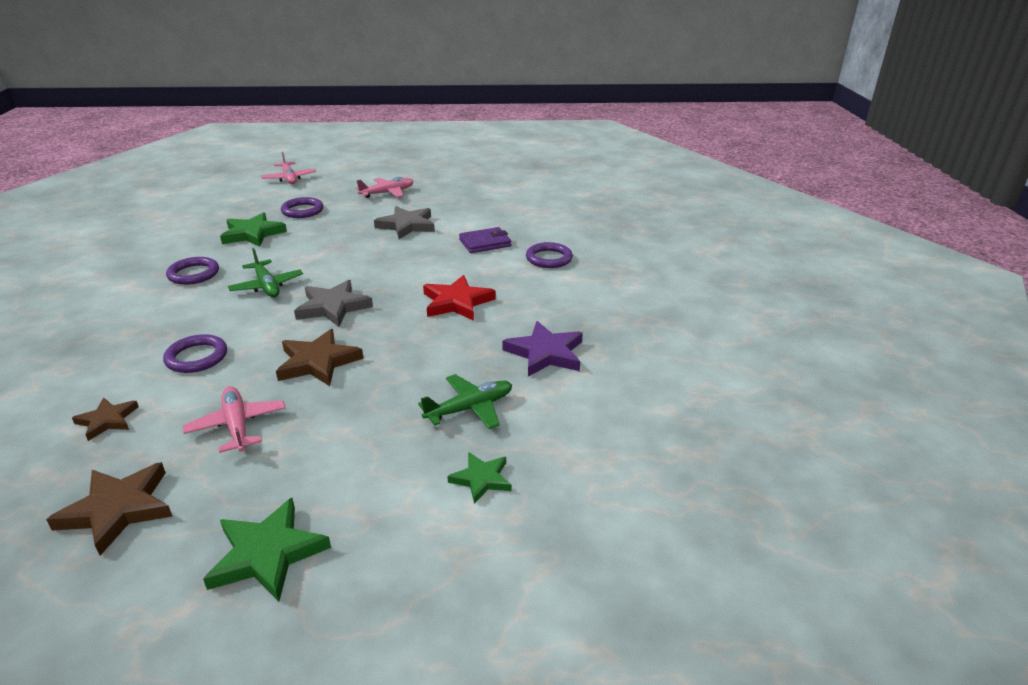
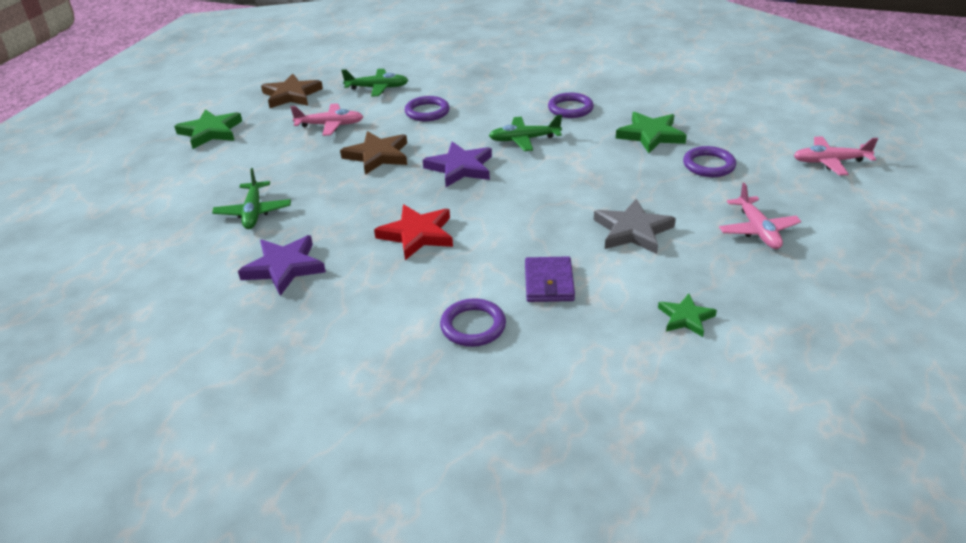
camera: 115 degrees right, 5 degrees up
brown star [72,398,139,441] -> green plane [341,69,408,97]
grey star [294,280,373,327] -> purple star [423,142,492,187]
green star [447,452,512,504] -> green star moved to [658,294,717,337]

